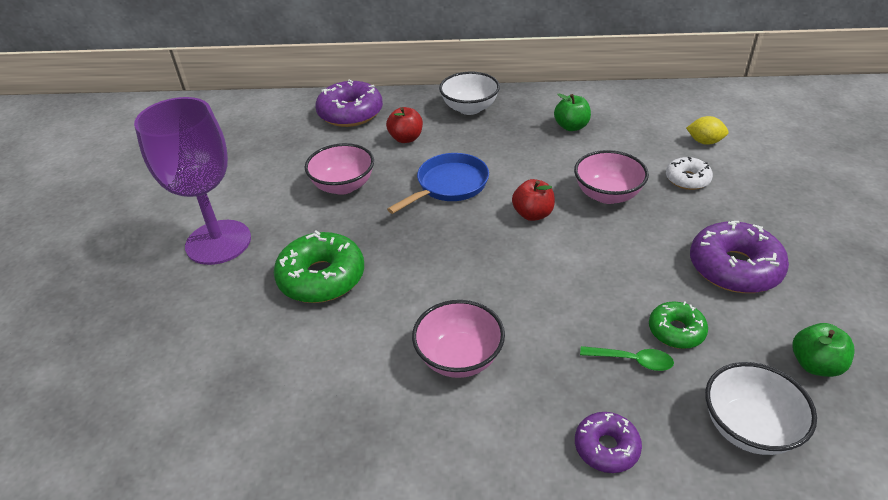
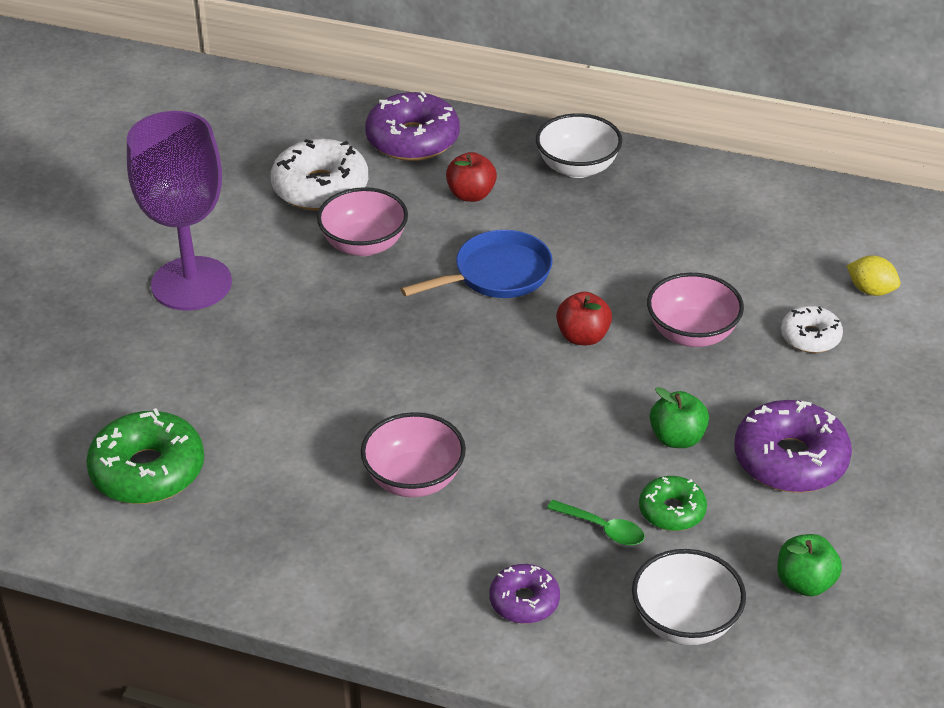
camera: 15 degrees right, 0 degrees up
green donut [274,230,364,303] -> green donut moved to [86,408,204,504]
green apple [554,94,591,131] -> green apple moved to [650,387,709,448]
none -> white donut [271,139,368,211]

